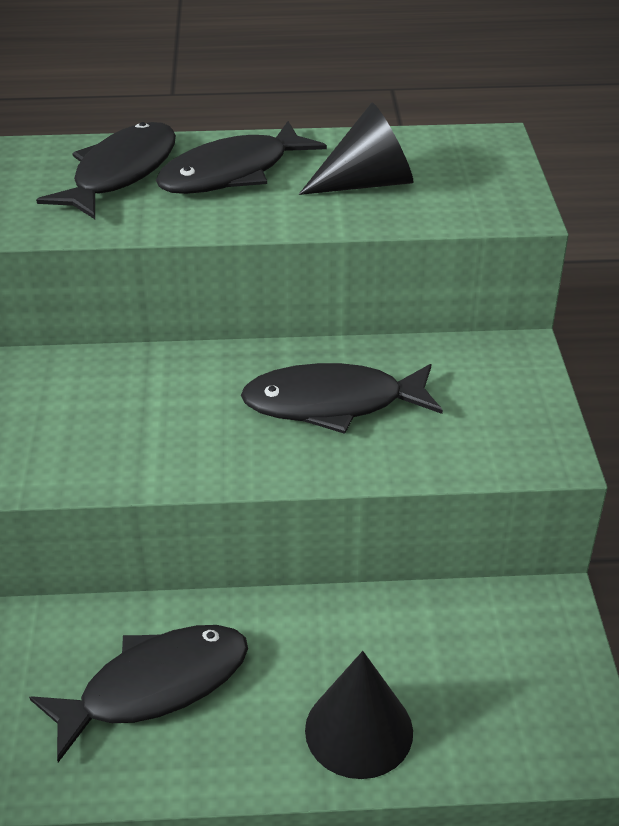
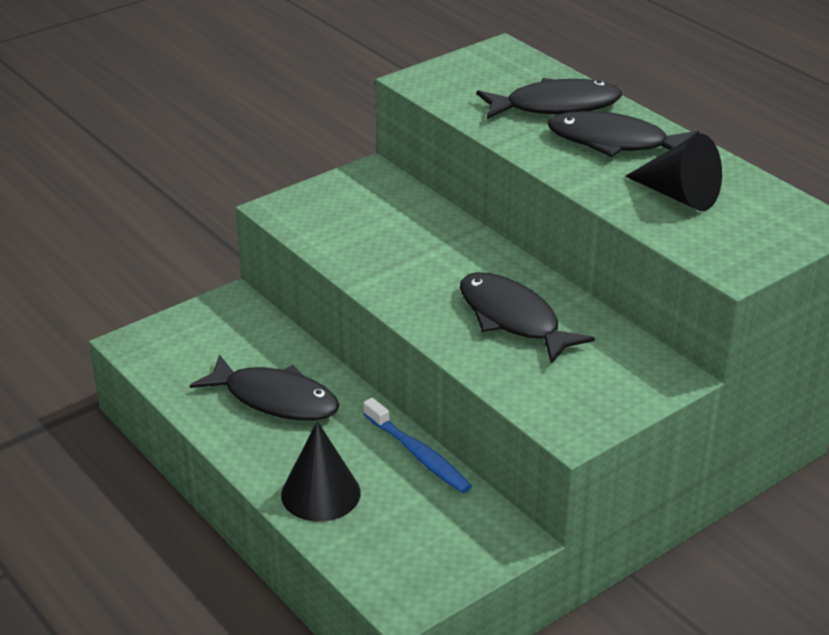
camera: 55 degrees right, 5 degrees down
none -> blue toothbrush [363,398,472,493]

